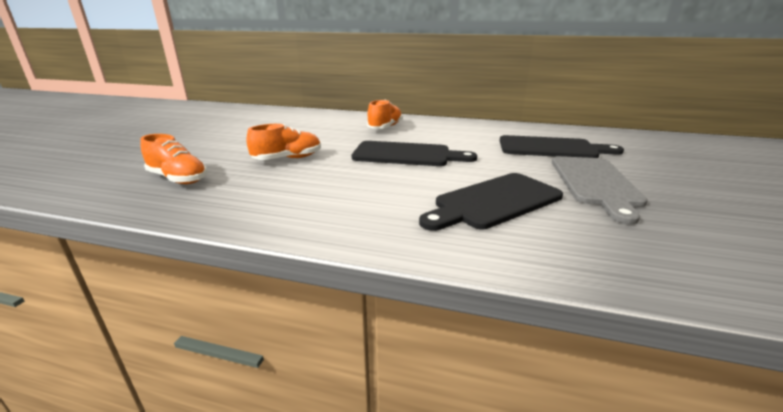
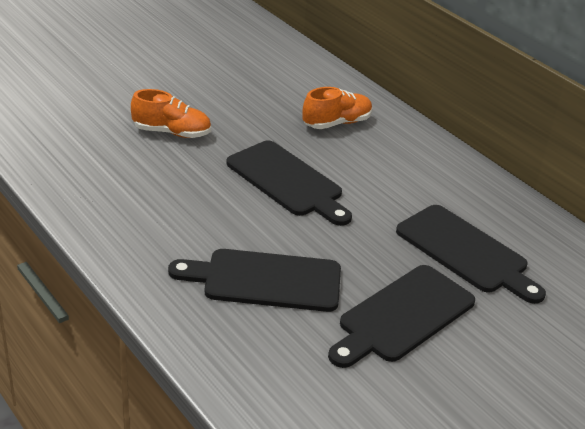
camera: 35 degrees right, 10 degrees up
orange shoe [140,134,207,184] -> none
grey cutting board [552,156,648,224] -> black cutting board [328,265,475,368]

